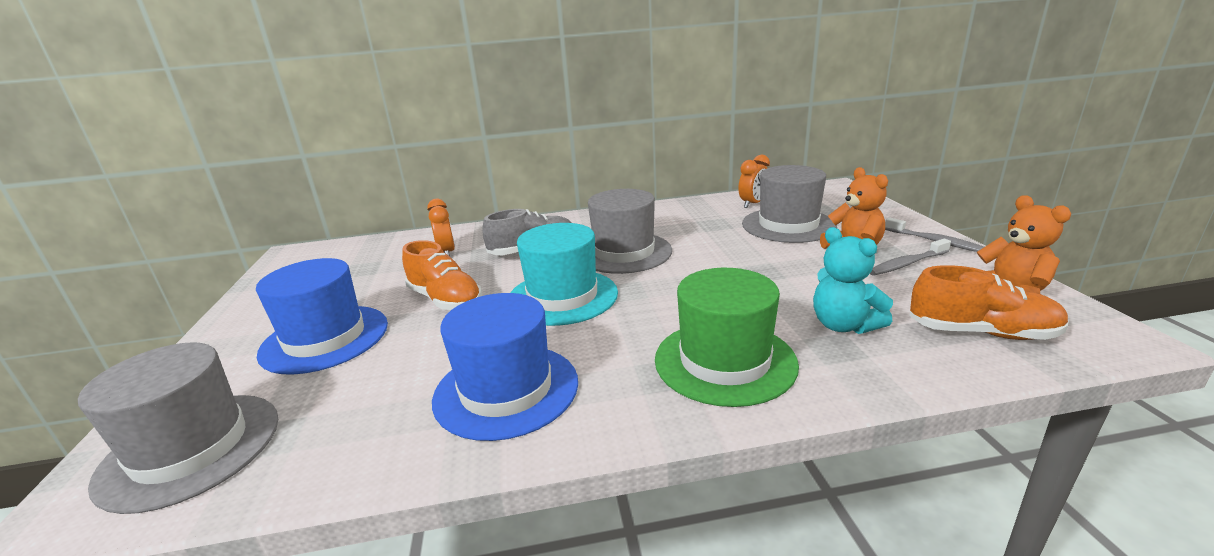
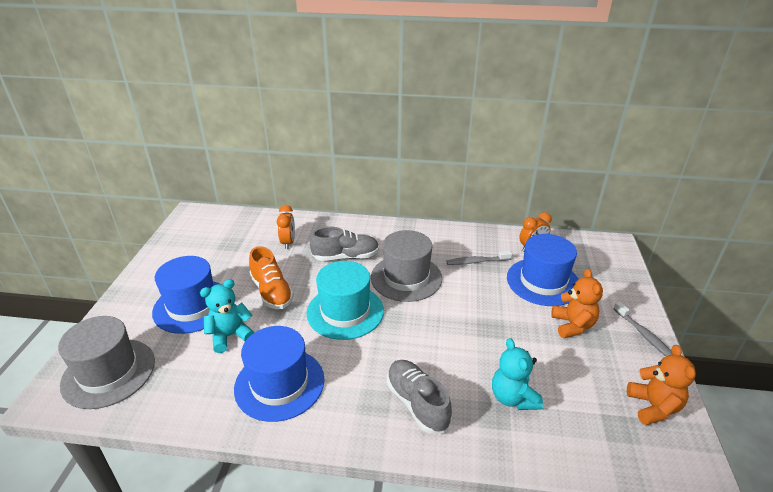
camera: 15 degrees right, 10 degrees up
green hat [655,268,799,407] -> grey shoe [387,360,452,434]
grey hat [742,165,837,243] -> blue hat [507,234,579,306]
grey toothbrush [870,239,951,275] -> grey toothbrush moved to [447,251,512,265]
orange shoe [909,265,1069,340] -> none
none -> turquoise teddy bear [200,279,255,353]

